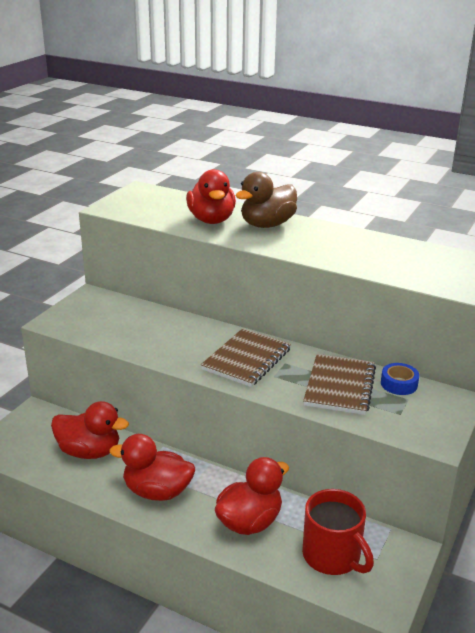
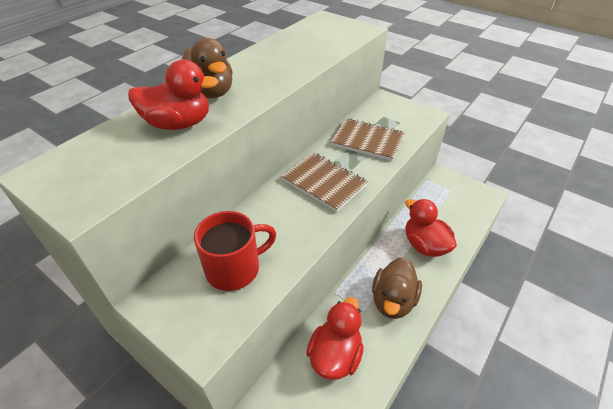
camera: 80 degrees left, 15 degrees up
red duck [109,434,195,501] -> brown duck [372,257,422,319]
red mug [302,489,374,575] -> red mug moved to [194,211,276,291]
blue tape [381,363,419,395] -> none

